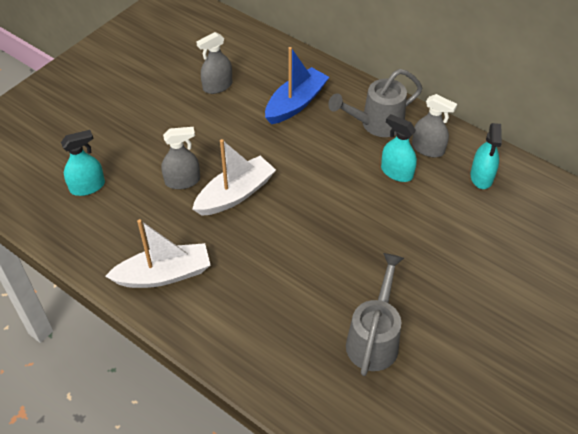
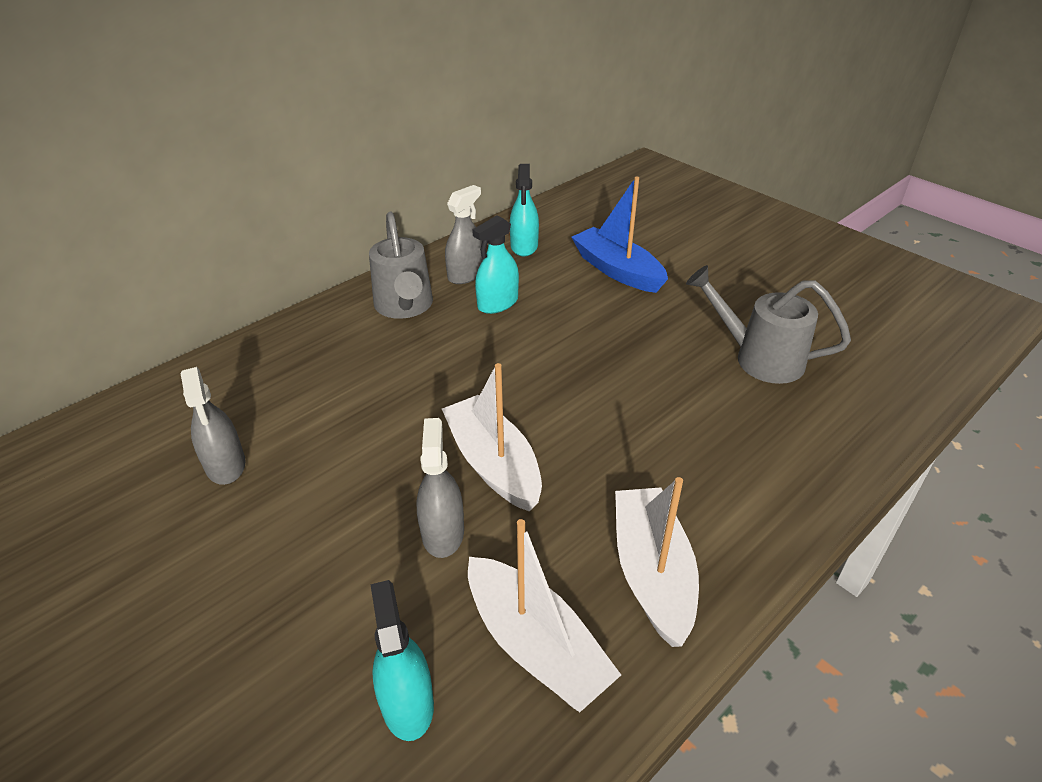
camera: 80 degrees left, 10 degrees down
blue boat [265,47,329,124] -> blue boat moved to [571,176,668,293]
turquoise spray bottle [470,123,502,189] -> turquoise spray bottle turned 75 degrees clockwise [510,164,539,256]
none -> white boat [468,519,621,712]

